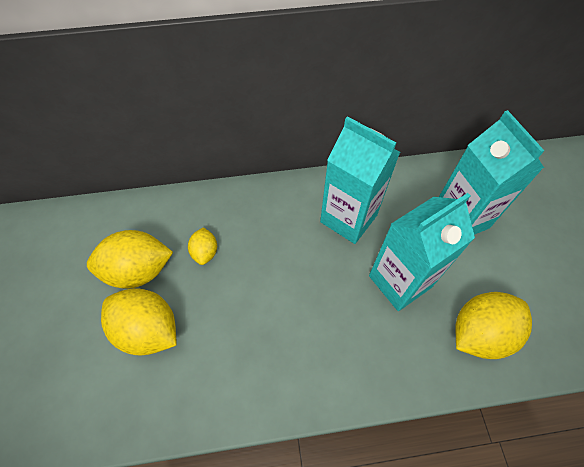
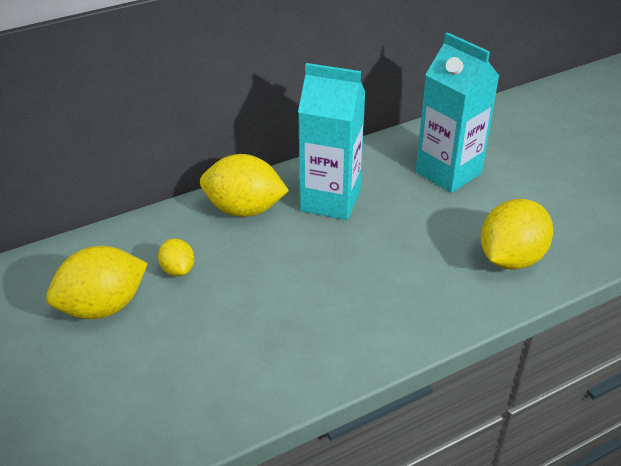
camera: 20 degrees left, 20 degrees down
yellow lemon [101,288,176,356] -> yellow lemon moved to [200,154,289,217]
turquoise carton [369,193,475,311] -> none

